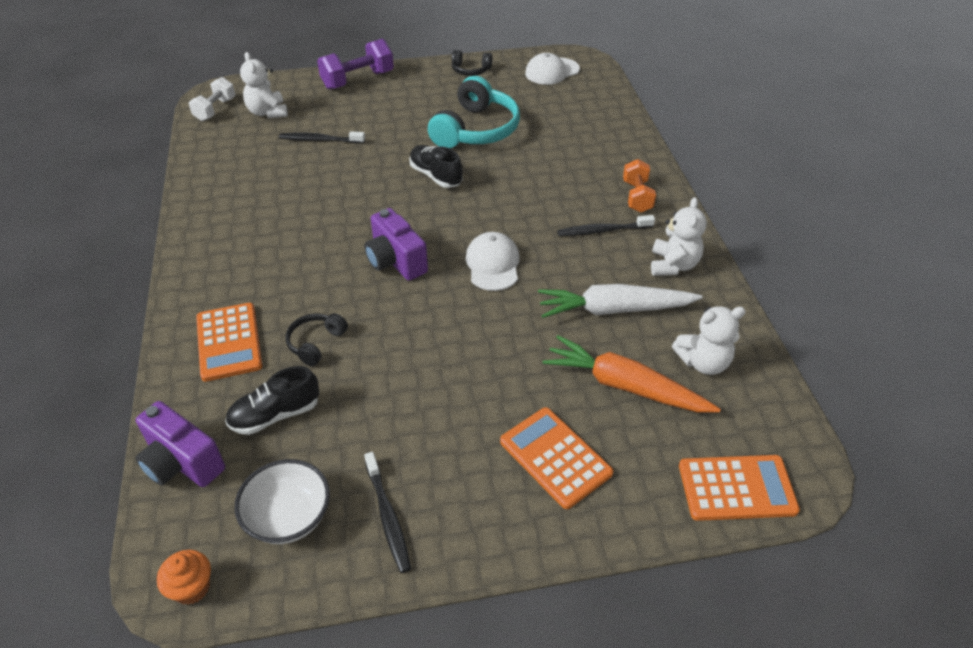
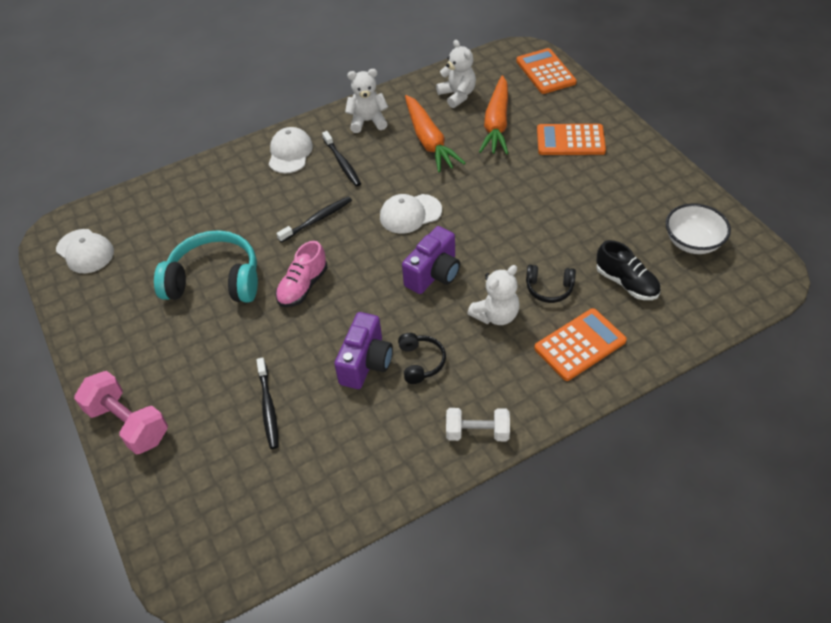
camera: 105 degrees left, 5 degrees up
purple camera [135,401,225,487] -> purple camera moved to [334,312,393,389]
orange cupcake [157,550,211,605] -> none
white dumbbell [189,77,236,121] -> white dumbbell moved to [446,408,510,441]
white teddy bear [240,52,288,118] -> white teddy bear moved to [467,265,519,325]
purple dumbbell [317,39,394,89] -> pink dumbbell [74,371,168,455]
black toothbrush [364,452,411,573] -> black toothbrush moved to [276,196,352,243]
black shoe [409,145,463,188] -> pink shoe [275,241,327,307]
black headphones [452,50,492,76] -> black headphones moved to [398,333,446,384]
orange calculator [500,407,613,509] -> orange calculator turned 60 degrees clockwise [537,124,606,155]
white carrot [538,284,703,318] -> orange carrot [405,95,465,172]
orange dumbbell [623,159,656,213] -> white cap [269,127,313,173]

